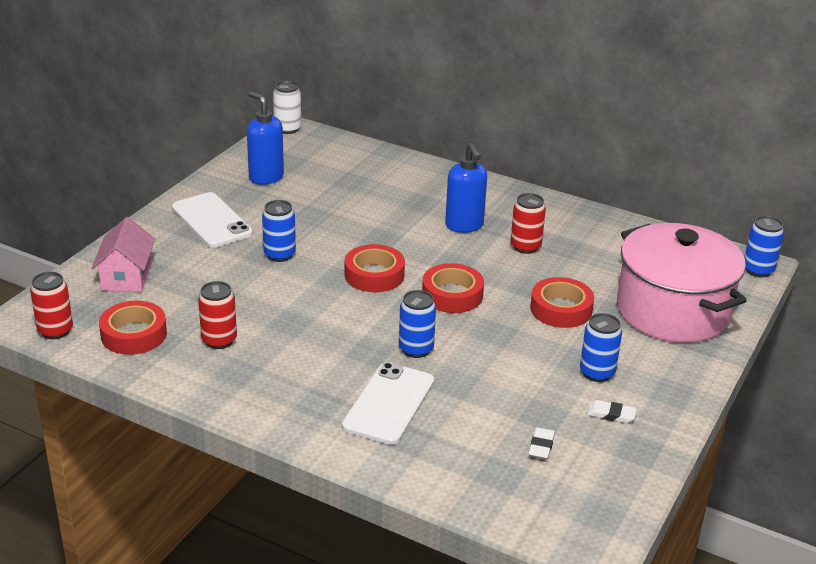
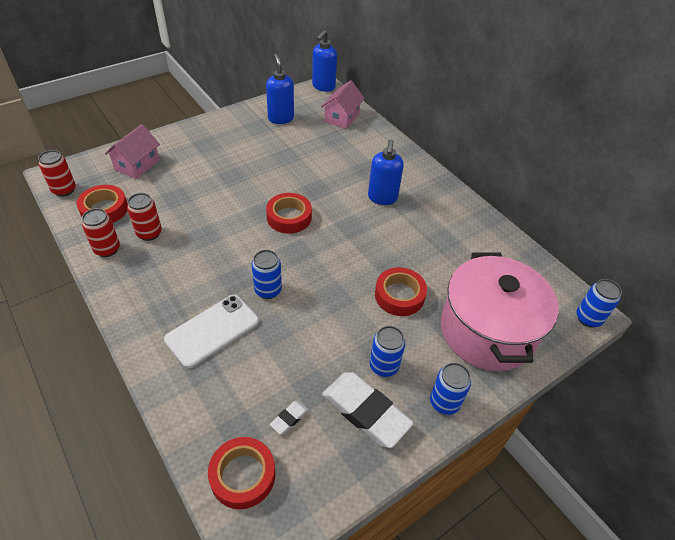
camera: 25 degrees right, 15 degrees up
white phone [172,192,253,248] -> none
blue can [262,200,296,262] -> blue can moved to [430,363,471,415]
white can [273,81,301,134] -> blue soap dispenser [312,30,337,92]
red tape [422,263,484,313] -> red tape moved to [208,437,275,509]
red can [511,193,546,254] -> red can moved to [82,208,120,257]
white eraser [587,400,637,423] -> white eraser [322,372,414,448], size x2.29
none -> pink house [321,80,365,129]

